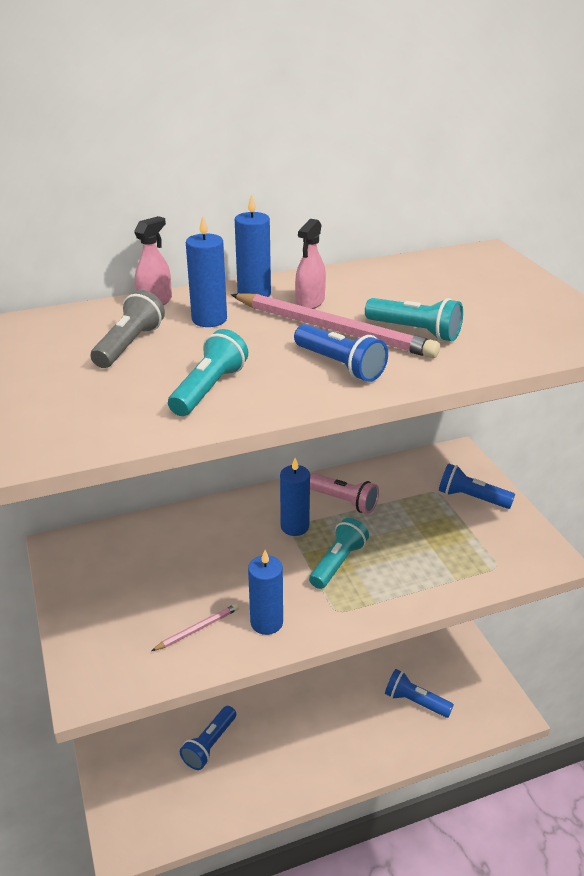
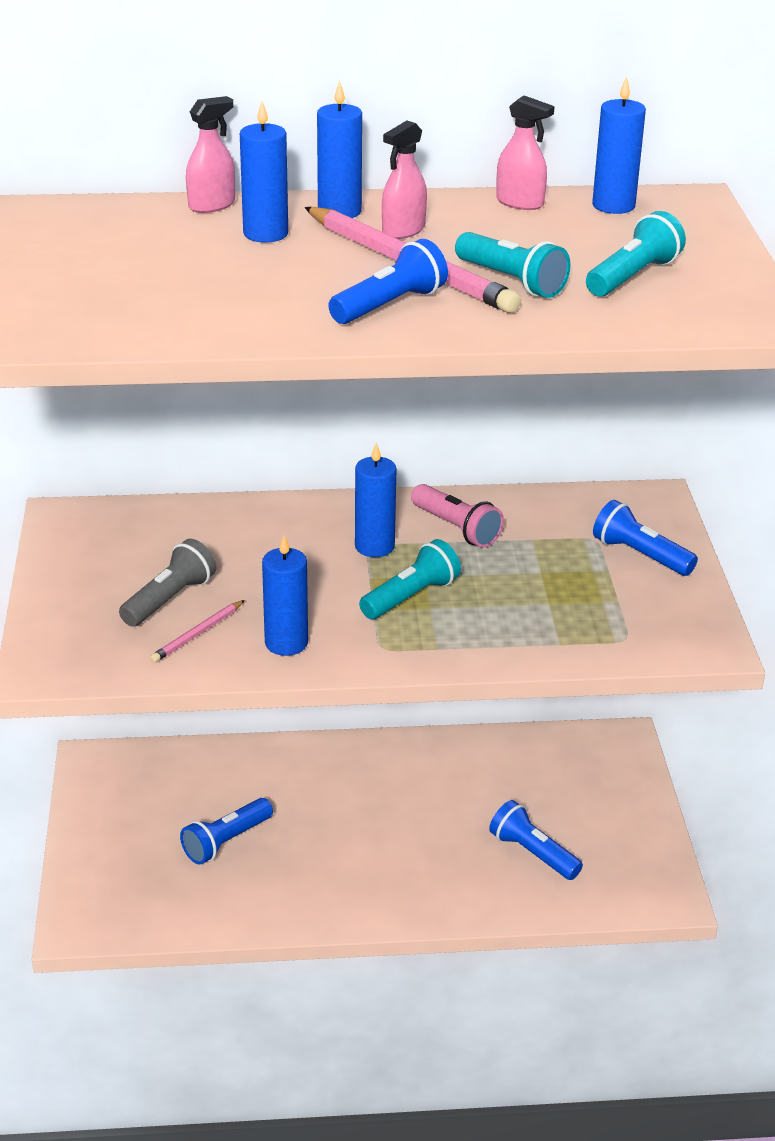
camera: 15 degrees right, 0 degrees up
grey flashlight [90,290,165,368] -> grey flashlight moved to [119,539,216,627]
pink pencil [151,604,239,651] -> pink pencil turned 150 degrees clockwise [150,600,245,663]
turquoise flashlight [168,329,248,416] -> turquoise flashlight moved to [586,211,686,296]
blue flashlight [294,324,388,382] -> blue flashlight turned 105 degrees counterclockwise [328,239,448,324]
none -> pink spray bottle [496,96,555,210]
none -> blue candle [592,77,646,214]

